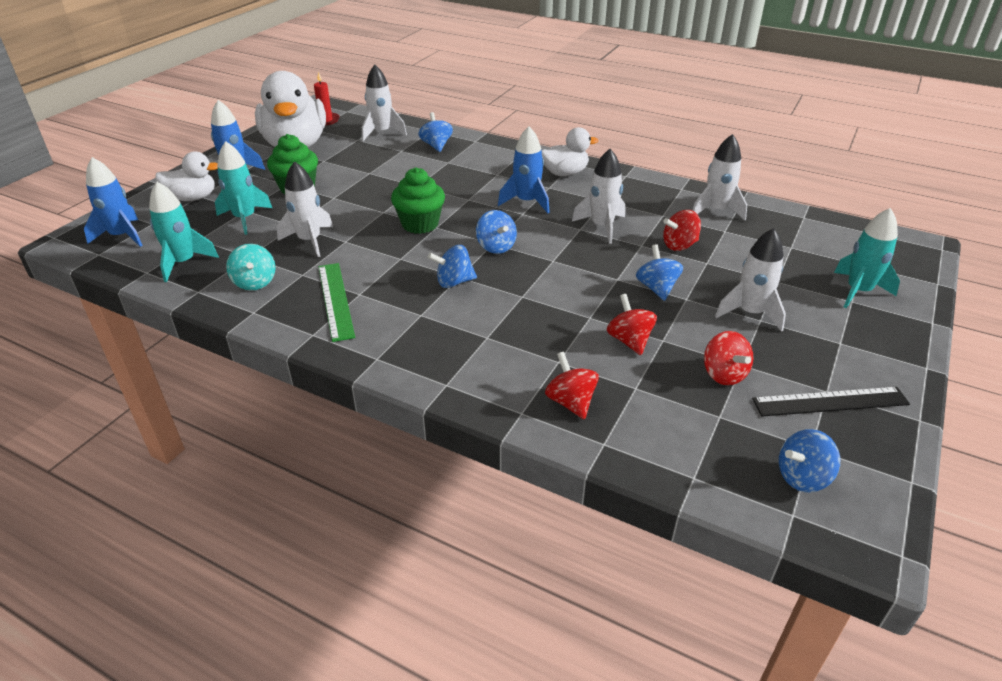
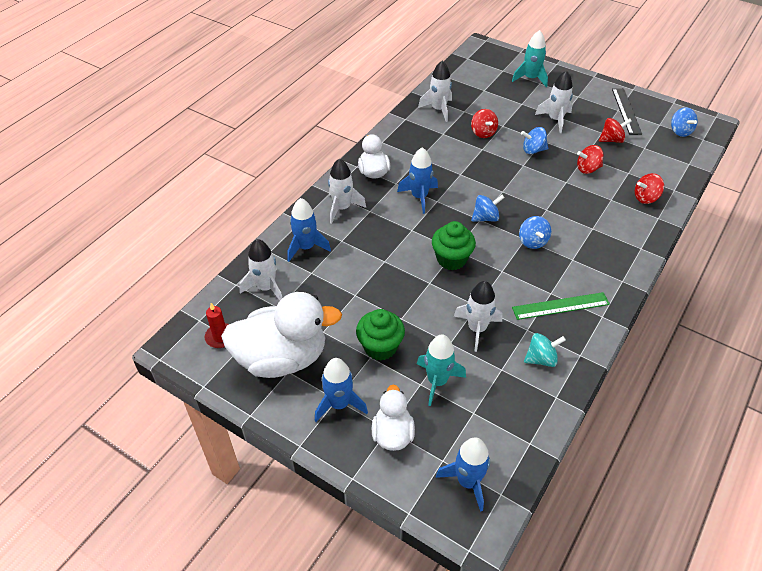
camera: 85 degrees left, 10 degrees up
turquoise rocket [149,182,219,282] -> none
blue spinning top [418,112,453,152] -> blue rocket [287,198,331,262]
white rocket [572,149,625,244] -> white rocket moved to [328,158,366,224]

